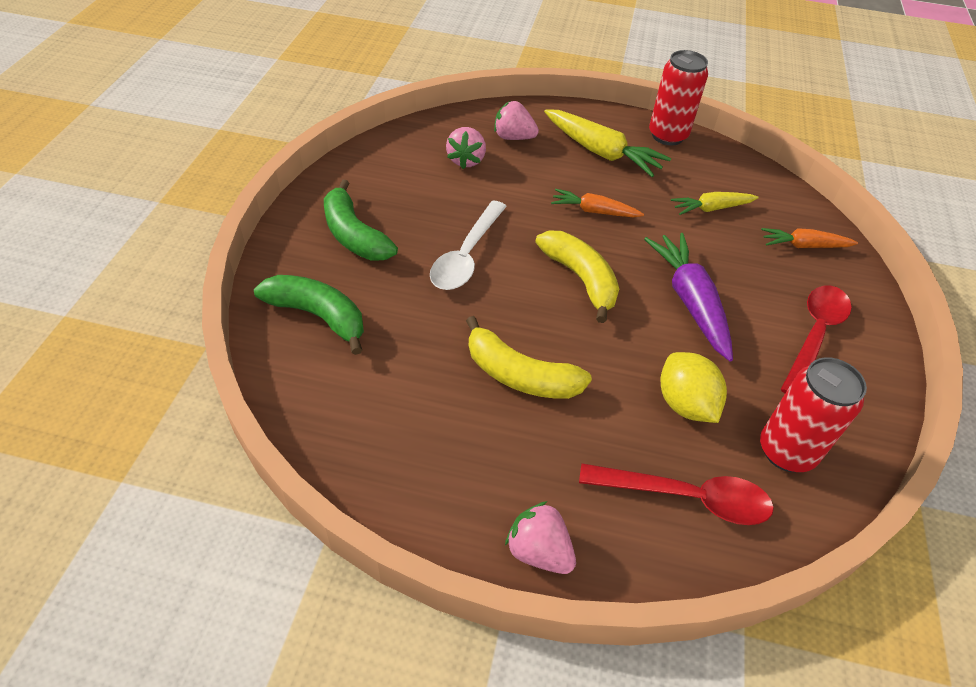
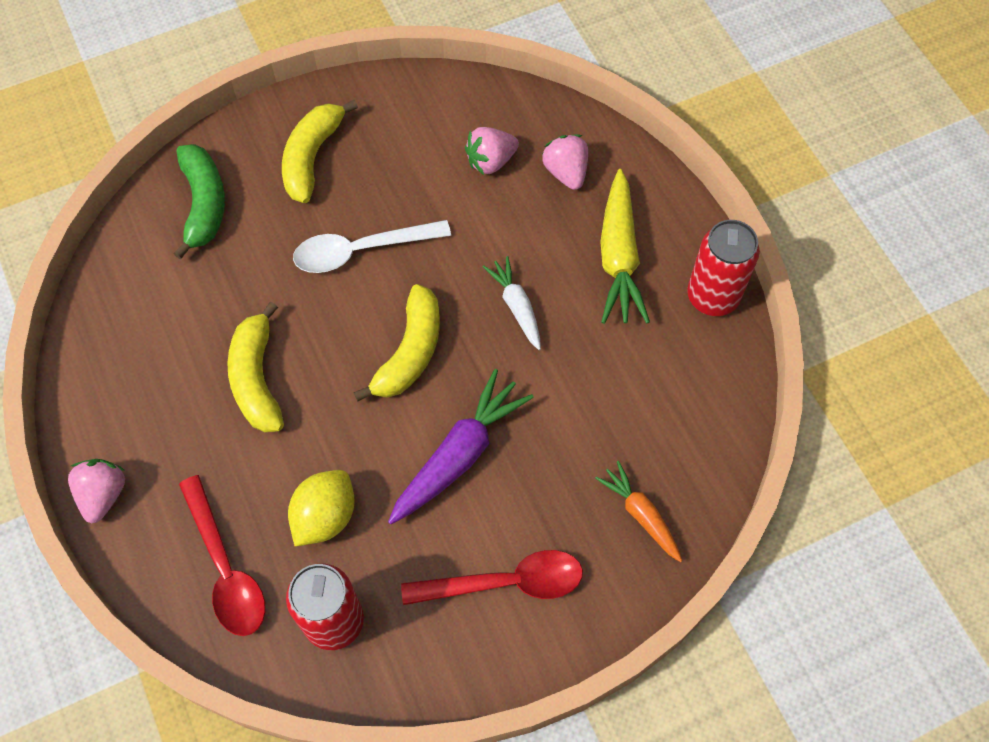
camera: 55 degrees right, 15 degrees up
green banana [324,179,398,260] -> yellow banana [282,100,358,203]
orange carrot [551,189,644,217] -> white carrot [483,256,541,350]
yellow carrot [671,192,759,215] -> none

